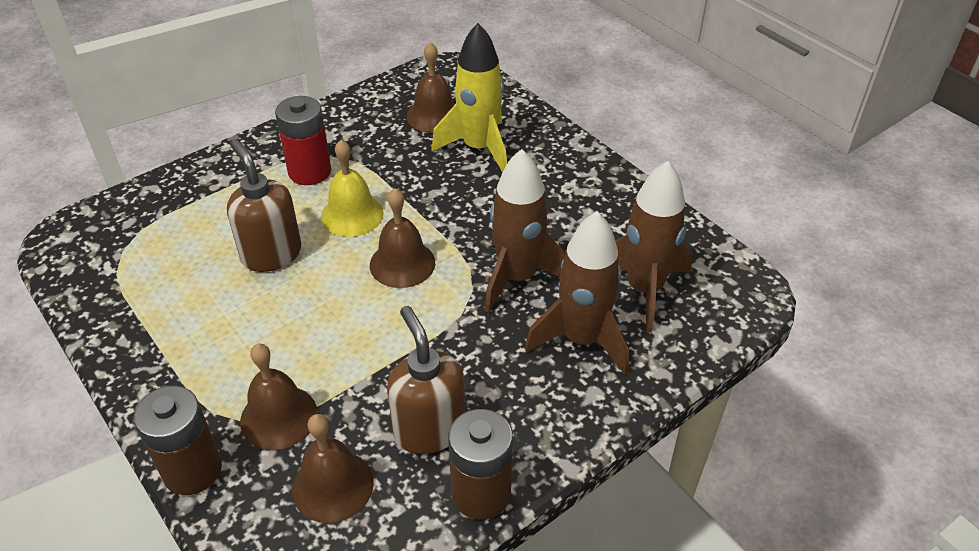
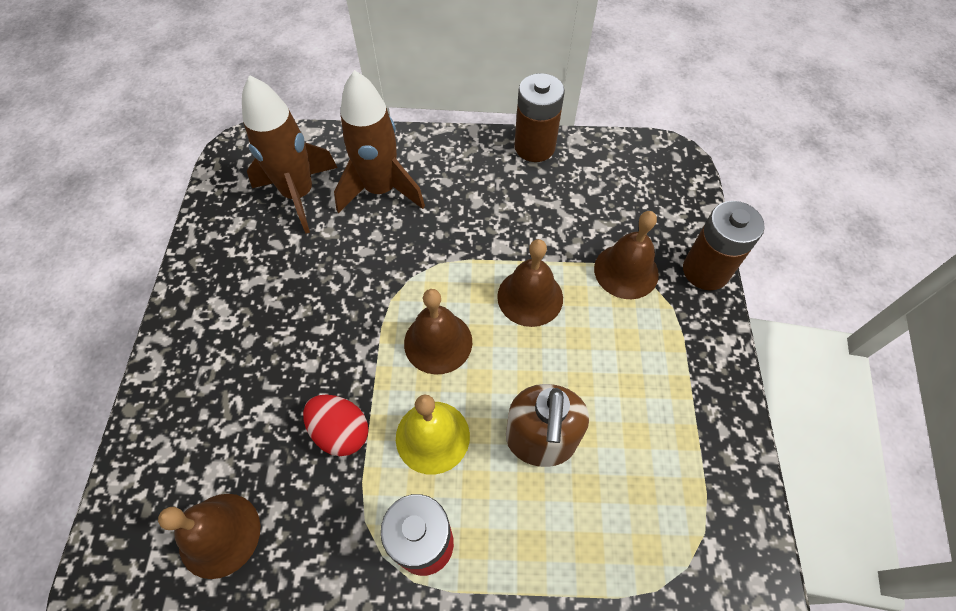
camera: 140 degrees left, 15 degrees up
brown bell [292,414,374,523] -> brown bell moved to [497,239,563,327]
brown soap dispenser [387,306,465,454] -> none
yellow rocket [432,23,507,172] -> none
brown rocket [485,149,566,313] -> none
none -> red egg [303,394,368,456]

